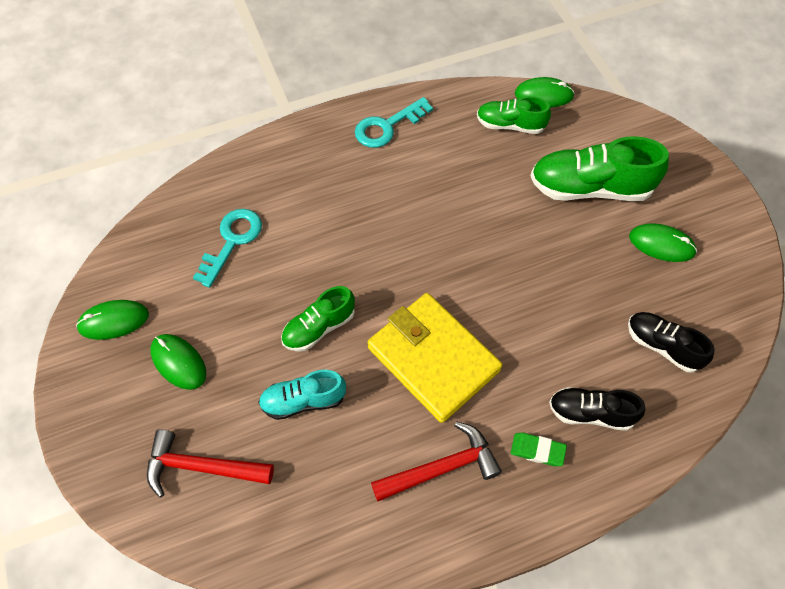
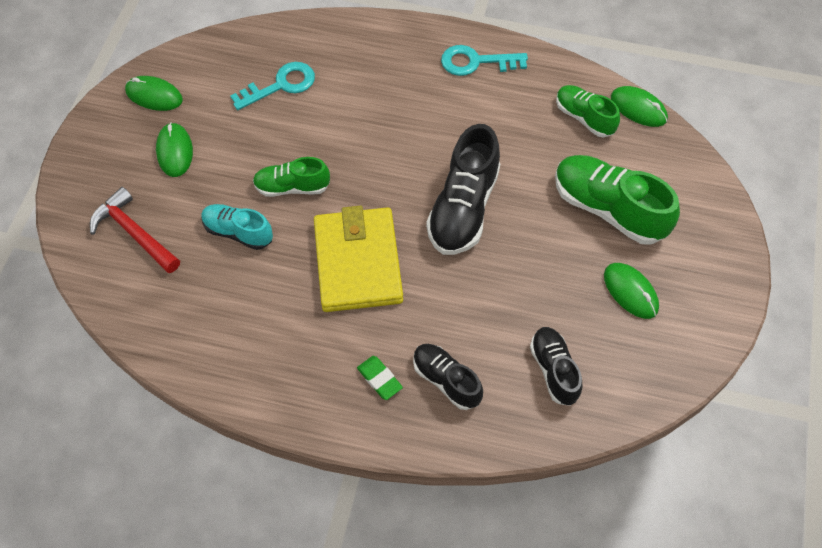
camera: 35 degrees right, 0 degrees up
red hammer [371,421,502,501] -> none
none -> black shoe [426,124,500,255]

